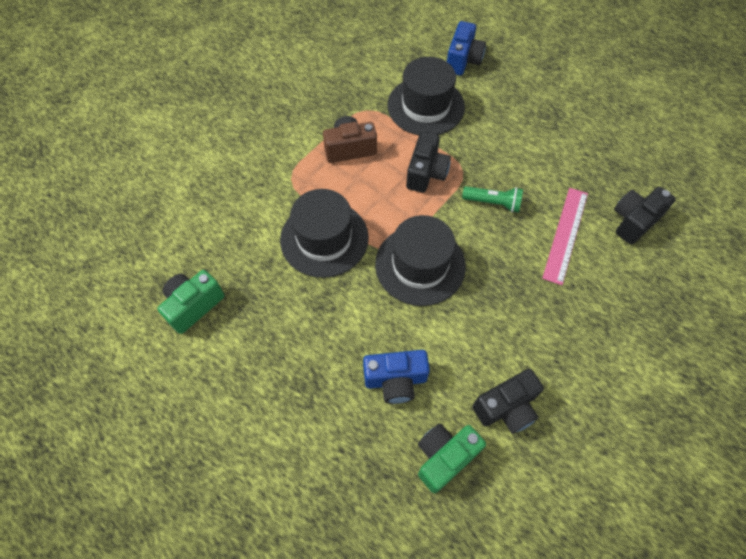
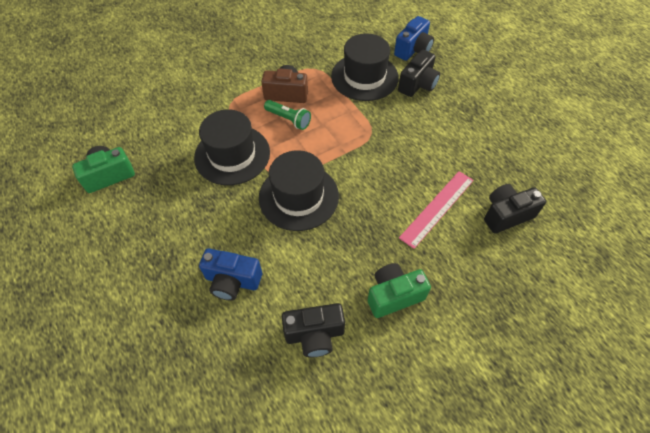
camera: 20 degrees right, 5 degrees down
black camera [406,132,451,193] -> black camera moved to [398,49,440,97]
green camera [418,423,486,493] -> green camera moved to [368,263,431,318]
green flashlight [462,186,523,213] -> green flashlight moved to [264,100,311,130]

